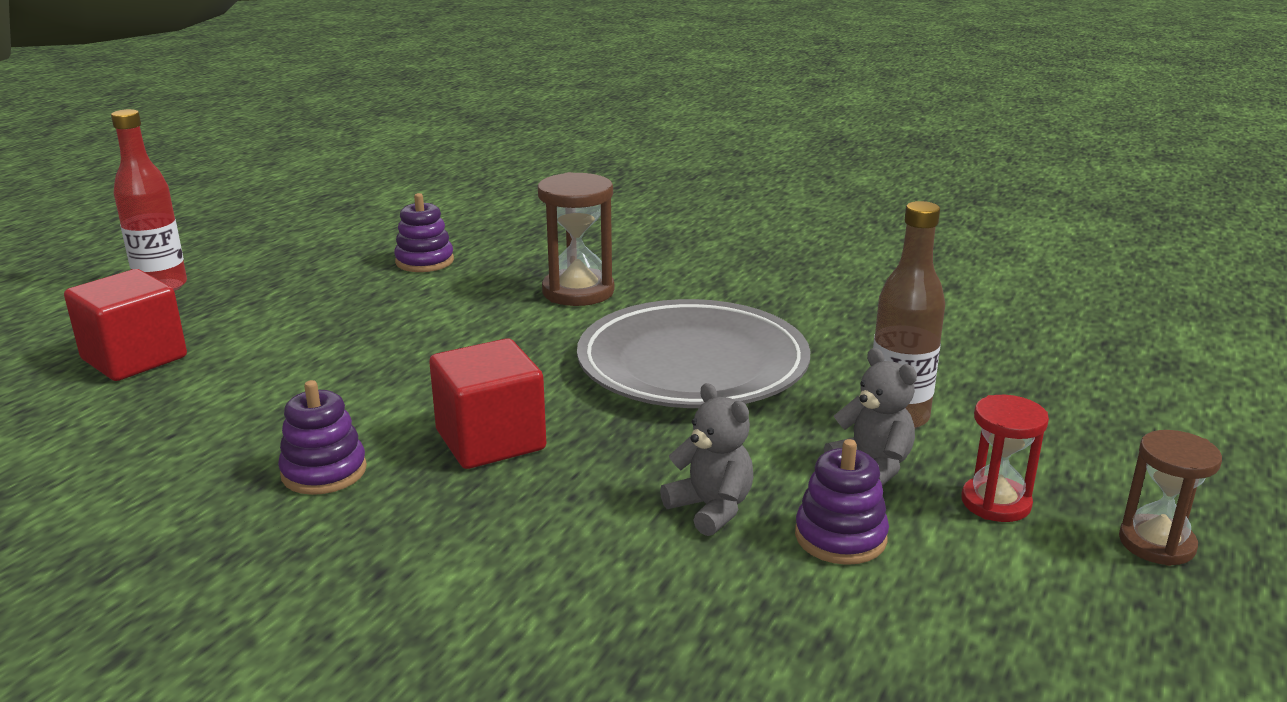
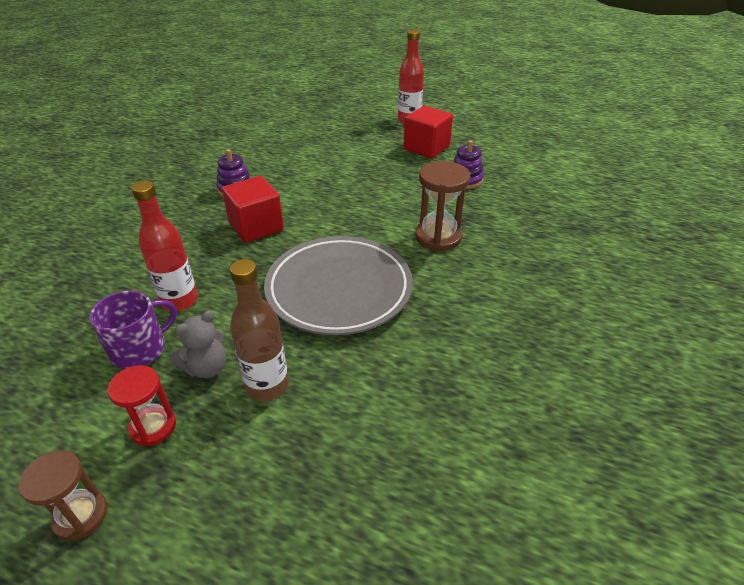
camera: 85 degrees right, 15 degrees up
red cube [64,269,187,381] -> red cube moved to [404,106,453,158]
grey teddy bear [660,383,753,536] -> red bottle [131,181,198,311]
purple stacking toy [795,439,889,565] -> purple mug [90,291,177,369]

